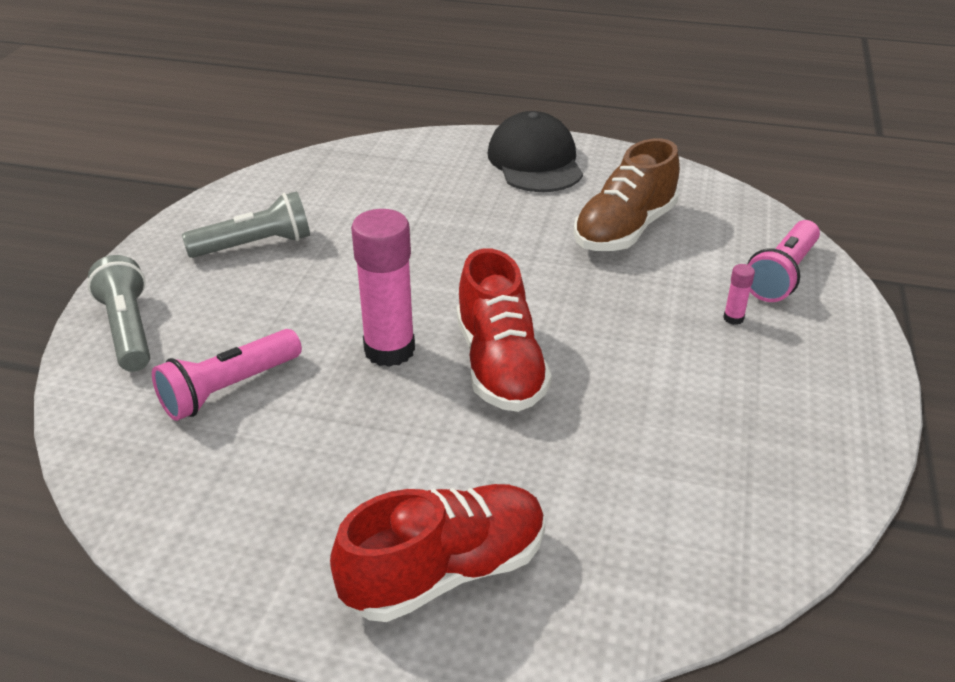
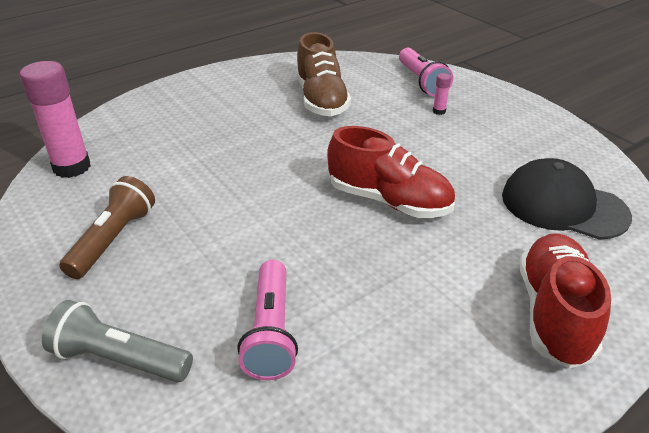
camera: 50 degrees left, 0 degrees up
grey flashlight [182,191,310,258] -> brown flashlight [59,176,155,279]
pink glue stick [351,209,415,367] -> pink glue stick moved to [20,61,91,178]
black cap [487,111,583,192] -> black cap moved to [502,158,632,240]

